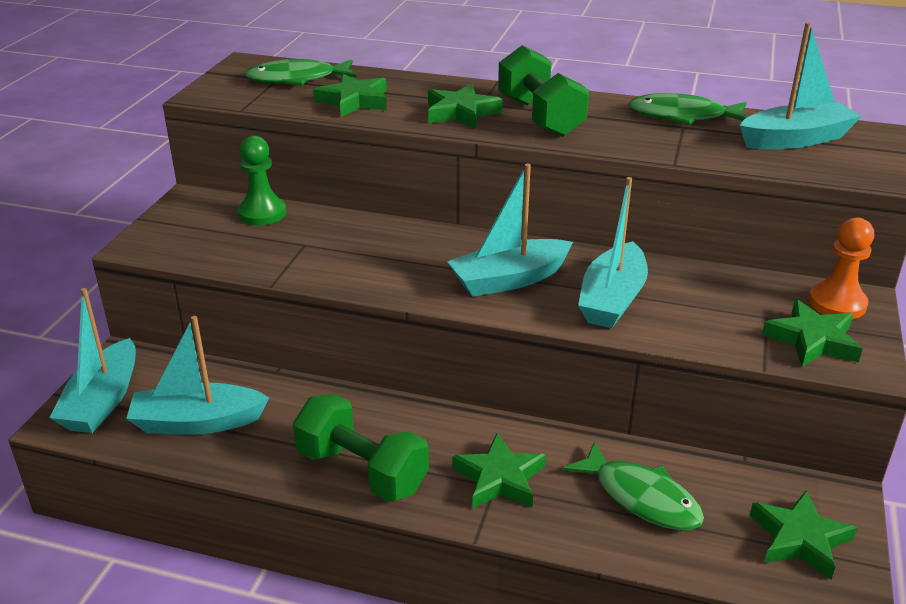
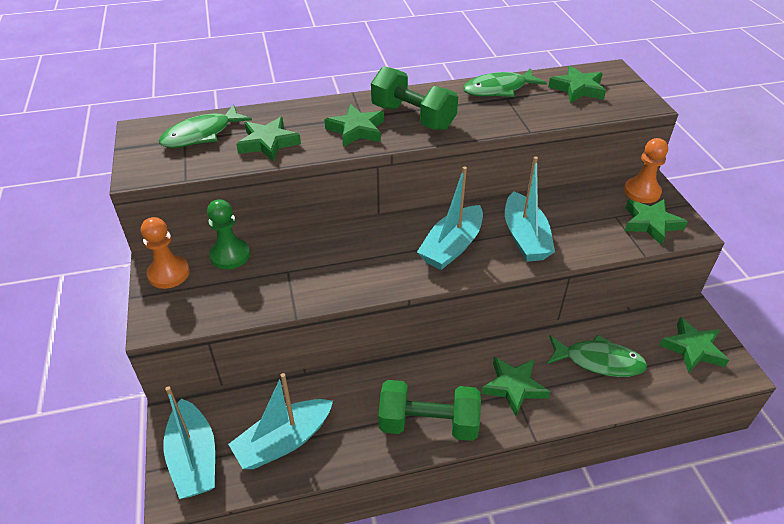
camera: 30 degrees left, 10 degrees up
turquoise boat [740,22,862,149] -> green star [548,66,606,103]
none -> orange pawn [141,217,190,289]

